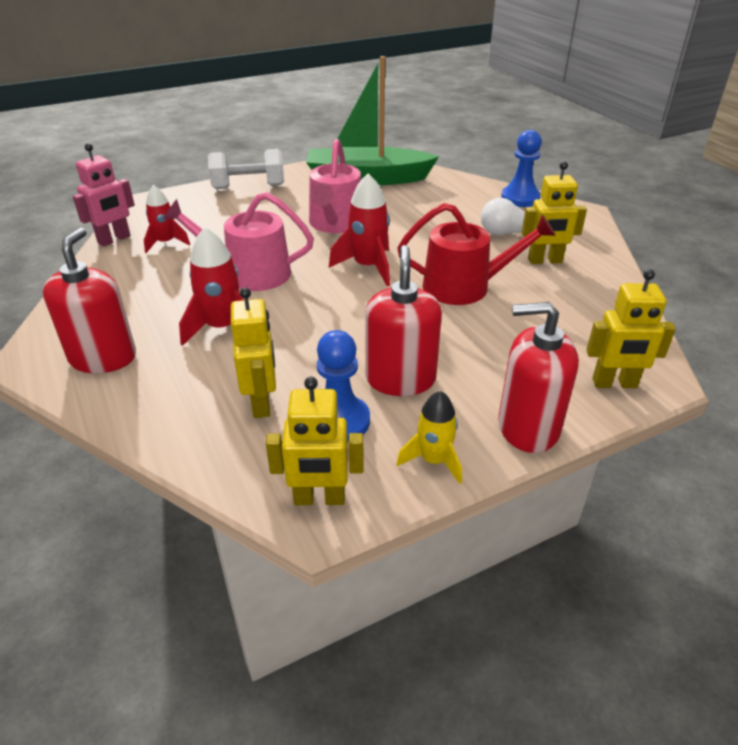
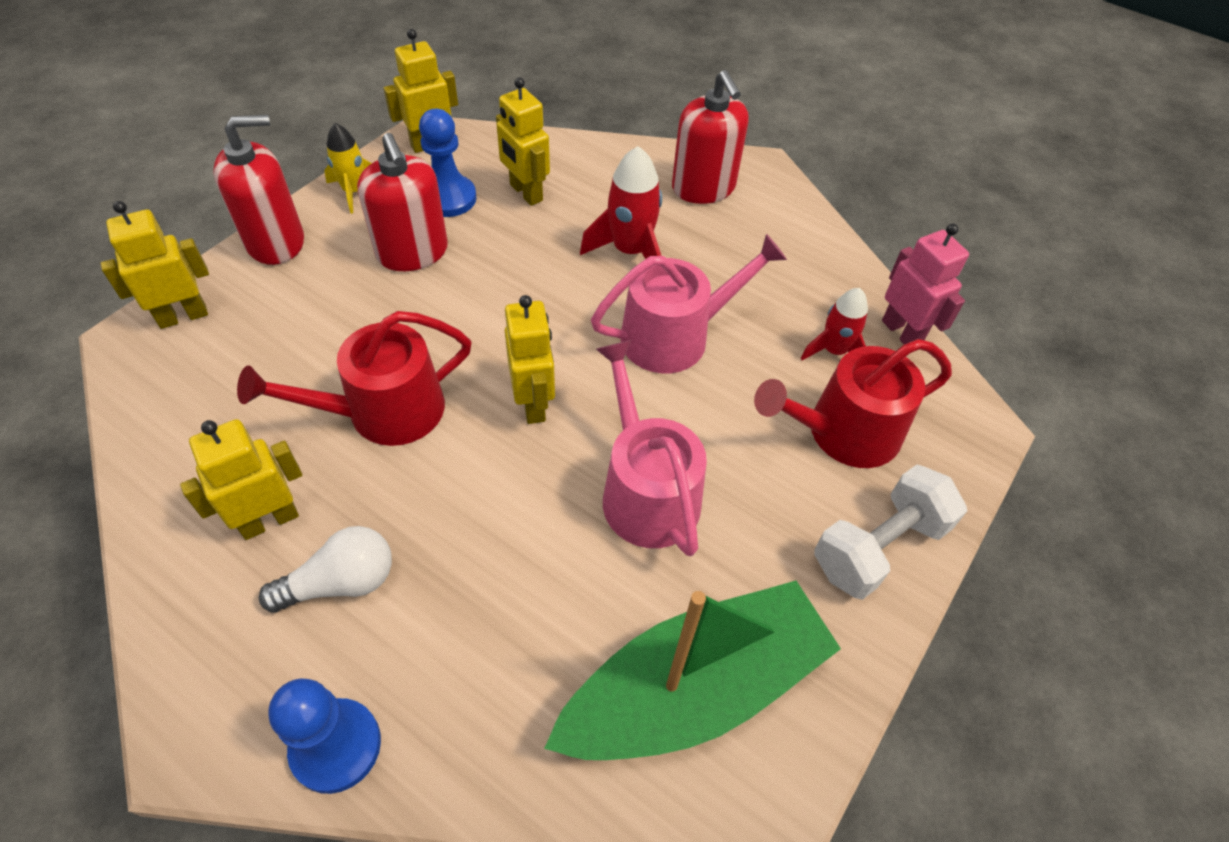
camera: 150 degrees right, 15 degrees up
pink robot [73,143,135,247] -> pink robot turned 135 degrees clockwise [882,224,969,344]
red rocket [329,174,390,286] -> yellow robot [505,295,555,424]
none -> red watering can [754,339,952,468]

